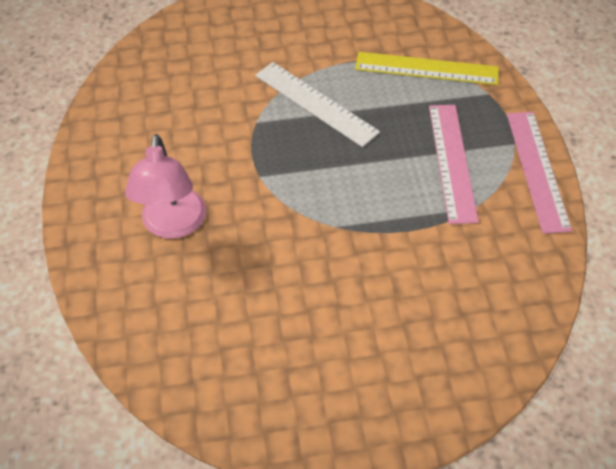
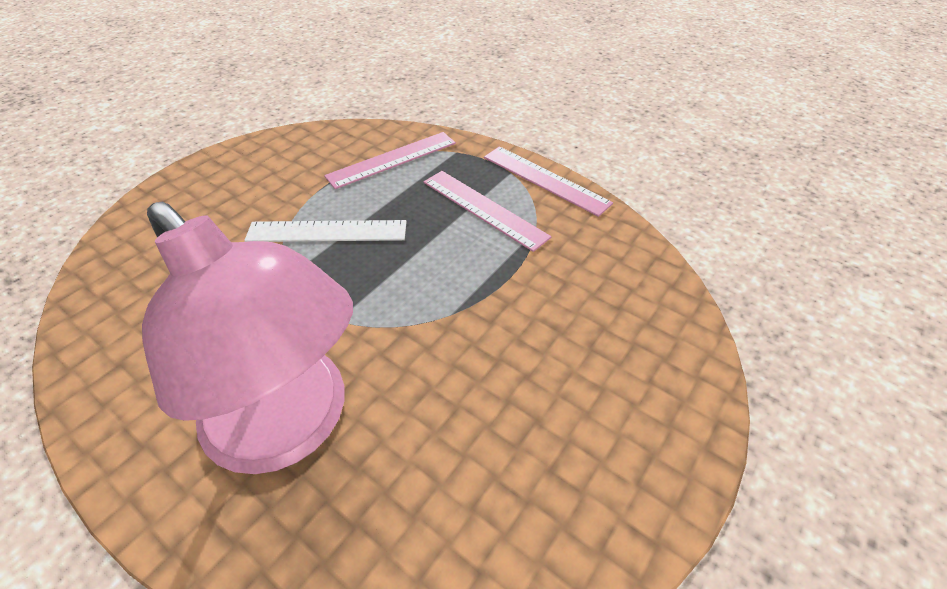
camera: 45 degrees left, 5 degrees down
pink lamp [125,134,206,239] -> pink lamp [142,202,353,474], size x1.73
yellow ruler [355,52,499,85] -> pink ruler [324,132,456,189]

